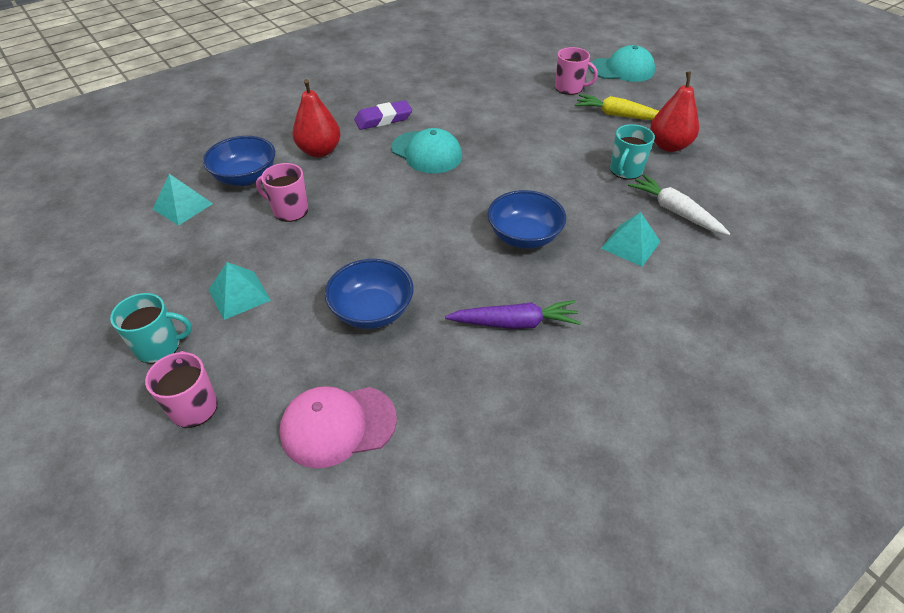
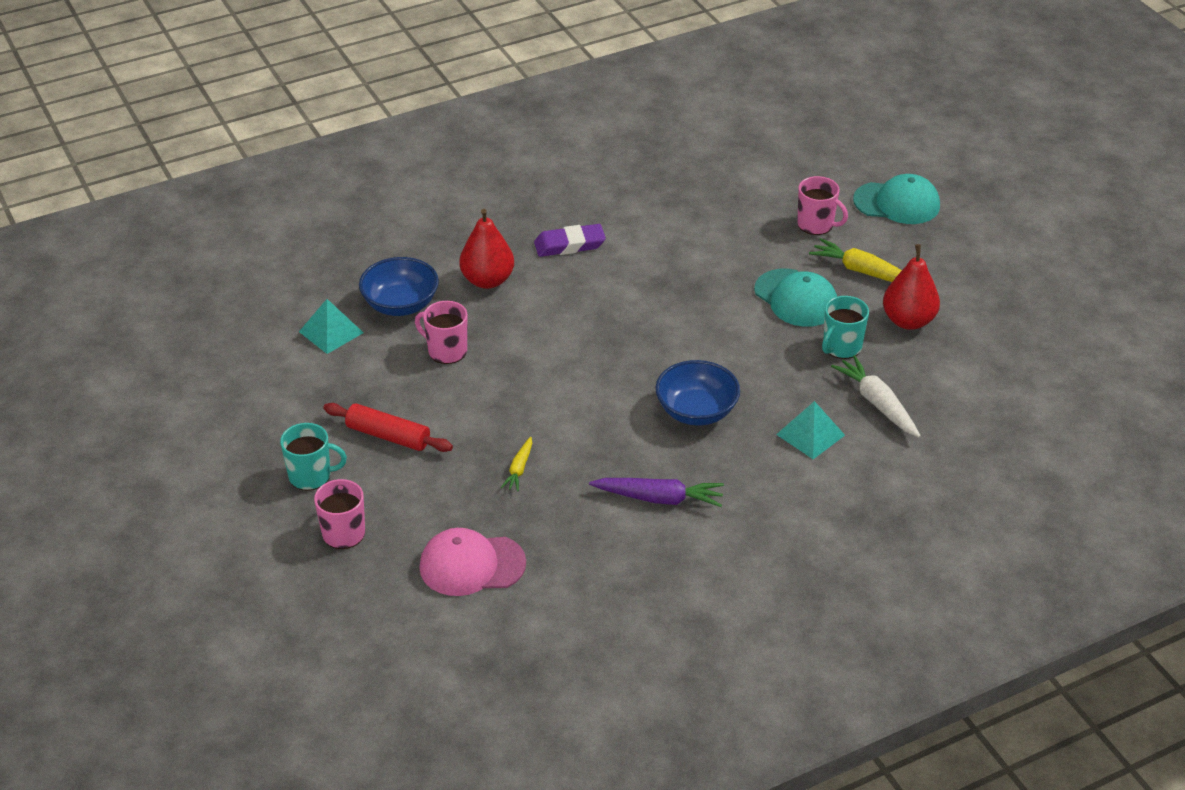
camera: 10 degrees right, 5 degrees down
turquoise pyramid [208,262,271,320] -> red rolling pin [323,403,453,452]
blue bowl [325,259,414,329] -> yellow carrot [501,437,532,491]
turquoise cap [391,128,462,173] -> turquoise cap moved to [754,269,837,327]

